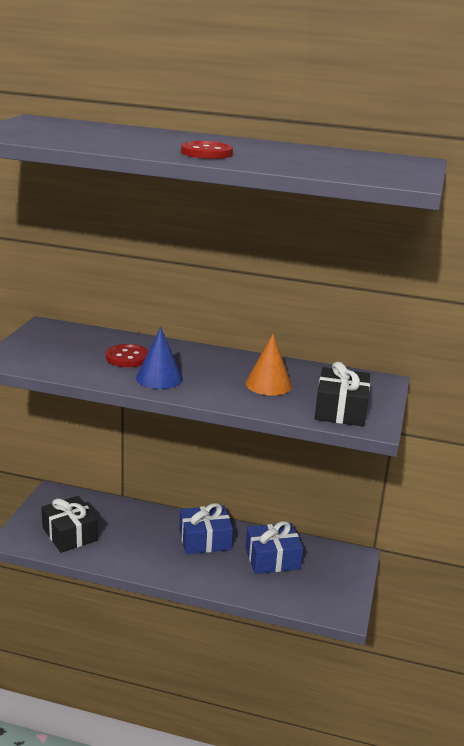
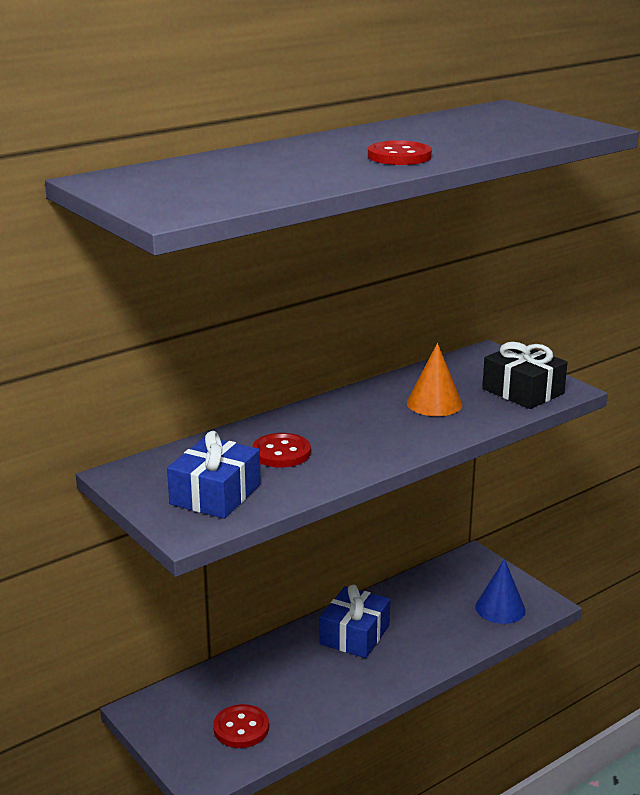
camera: 50 degrees left, 0 degrees up
black gift [41,496,98,553] -> red button [213,704,269,748]
blue cone [136,327,183,389] -> blue cone moved to [475,559,526,624]
blue gift [245,521,303,574] -> blue gift moved to [167,431,261,519]

